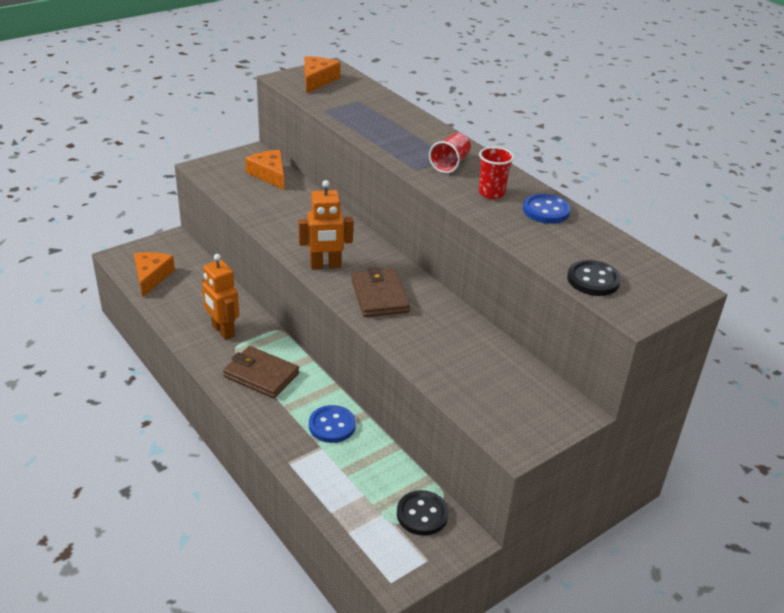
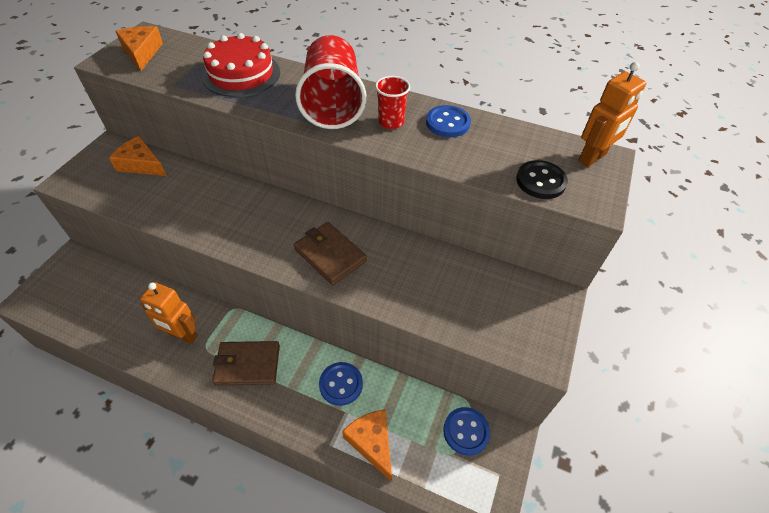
camera: 30 degrees left, 15 degrees up
orange cheese [134,252,175,297] -> orange cheese moved to [342,409,392,481]
orange robot [299,180,353,269] -> orange robot moved to [578,62,646,167]
black button [397,490,449,536] -> blue button [443,407,490,456]
red cup [429,133,471,173] -> red cup [295,35,367,129], size x2.01
none -> red cake [202,33,280,97]

